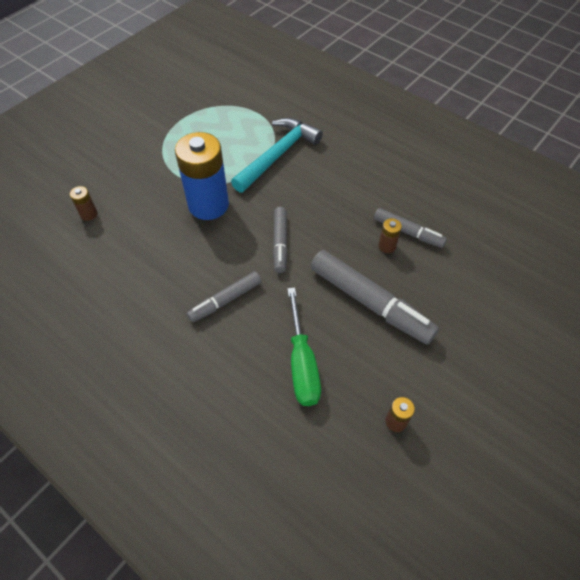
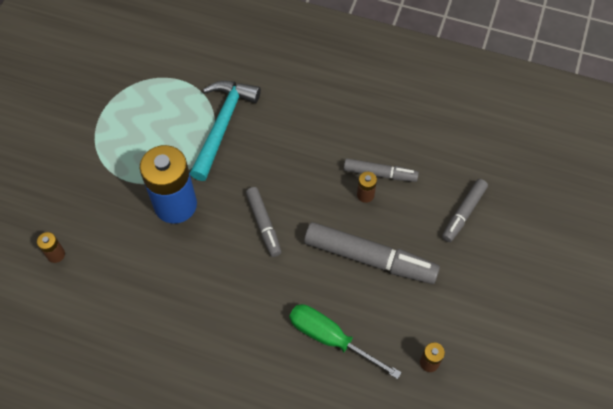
camera: 20 degrees left, 5 degrees up
grey marker [187,271,262,322] -> grey marker moved to [442,179,488,242]
green screwdriver [287,287,321,406] -> green screwdriver turned 150 degrees clockwise [289,304,402,379]

